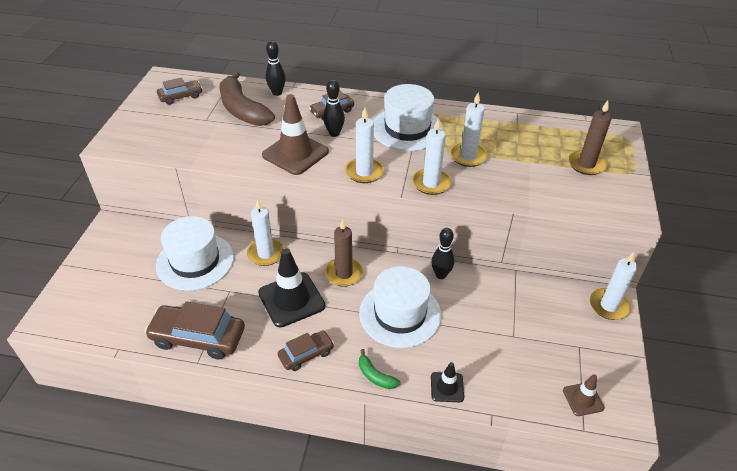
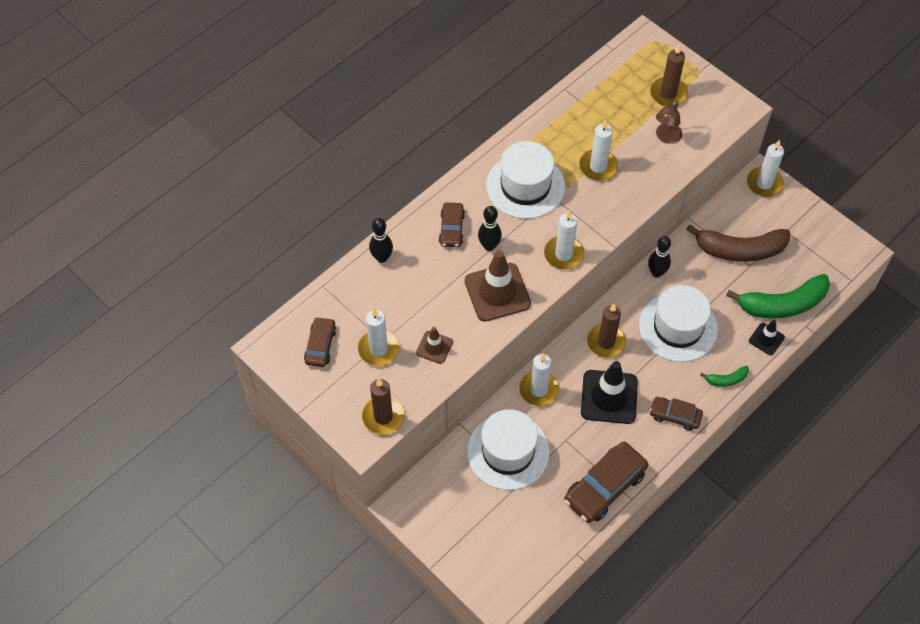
camera: 55 degrees left, 15 degrees up
brown banana [219,71,275,126] -> brown banana moved to [686,224,790,262]
brown car [277,330,334,371] -> brown car turned 75 degrees counterclockwise [649,397,703,431]
white candle [412,118,451,195] -> white candle moved to [358,308,400,366]
brown traffic cone [563,374,605,416] -> brown traffic cone moved to [416,327,453,364]
none -> brown candle [362,379,405,435]
none -> brown lamp [656,100,682,144]
none -> green banana [726,274,830,318]

